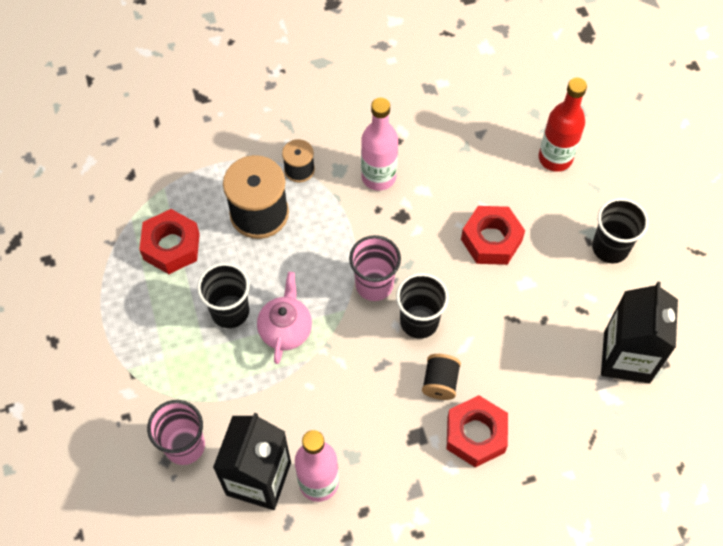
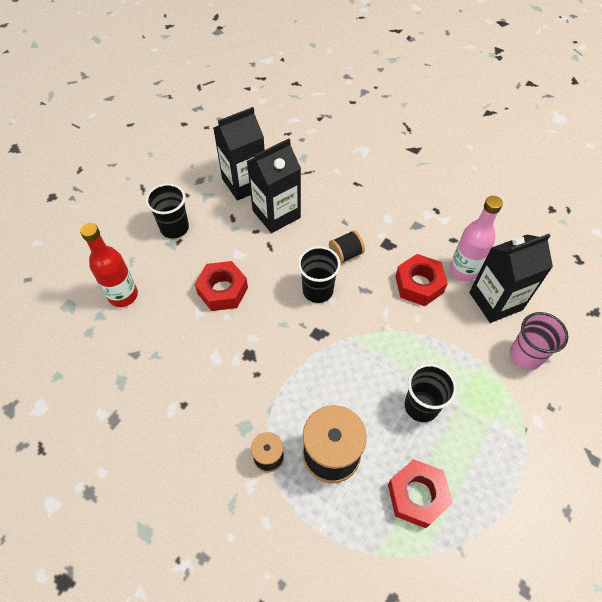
camera: 130 degrees left, 5 degrees down
pink teapot [257,272,312,364] -> none
pink cup [349,235,401,301] -> none
pink bottle [361,98,398,191] -> none
red nut [447,395,508,467] -> red nut moved to [395,254,448,306]
none -> black carton [247,139,301,233]

